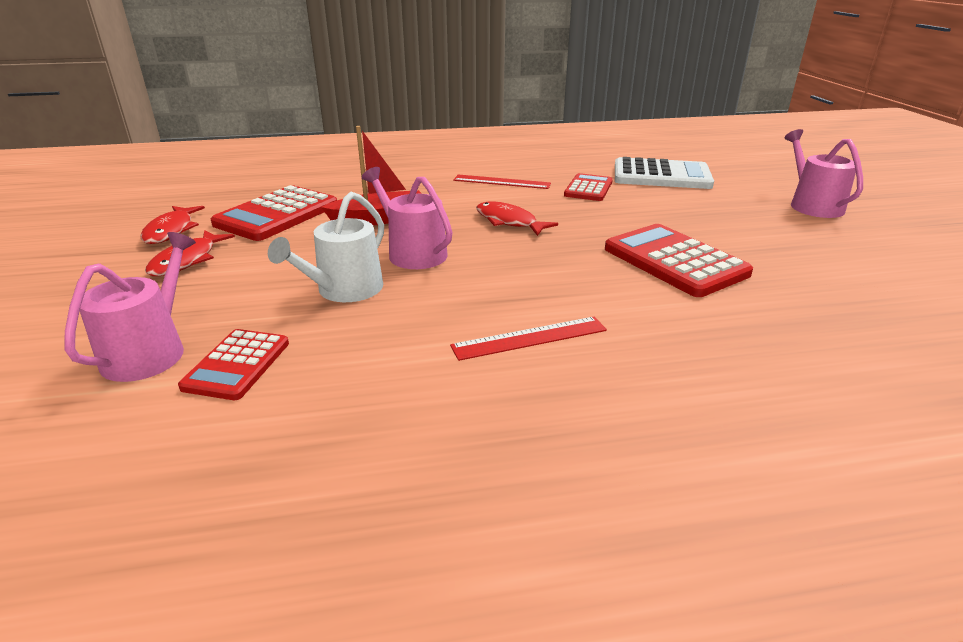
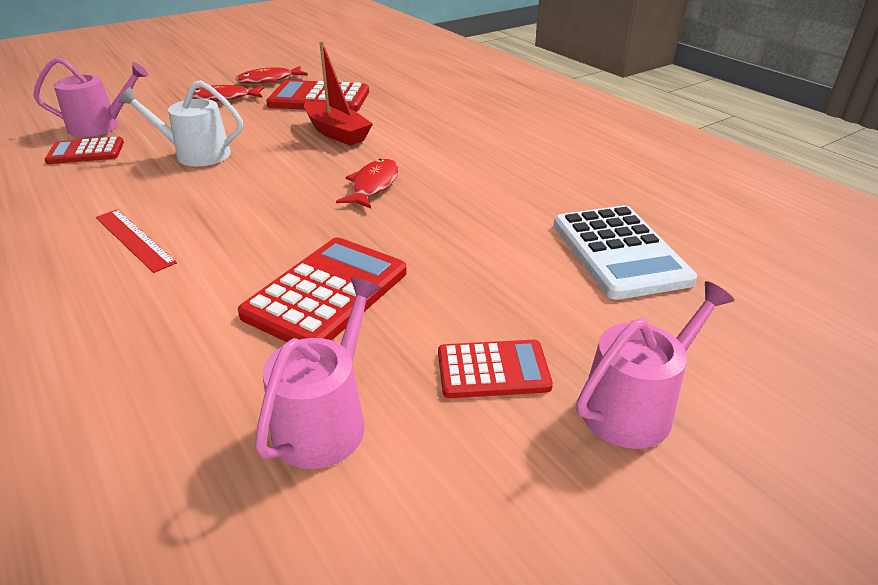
camera: 65 degrees right, 5 degrees up
pink watering can [362,167,452,269] -> pink watering can moved to [255,277,381,469]
red ruler [453,174,551,189] -> none
red calculator [564,173,613,201] -> red calculator moved to [438,340,553,398]

